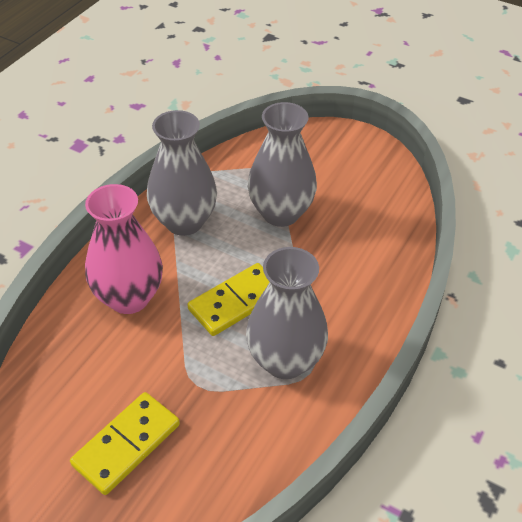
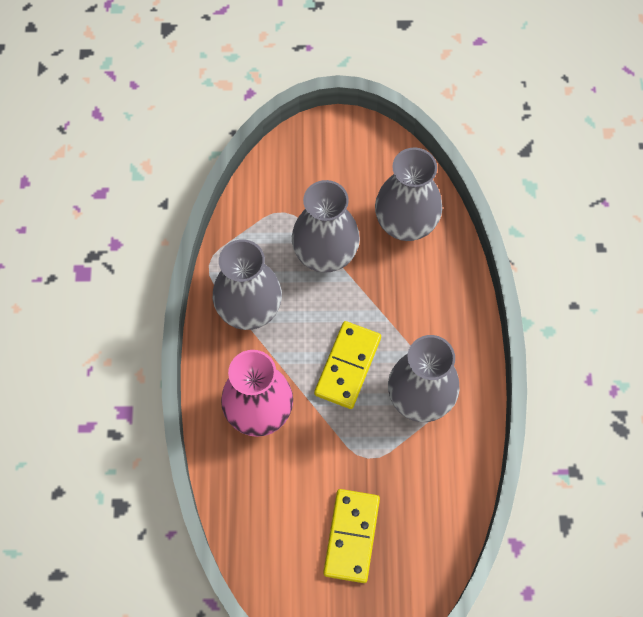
camera: 30 degrees left, 20 degrees up
none -> grey vase [375,148,442,241]

